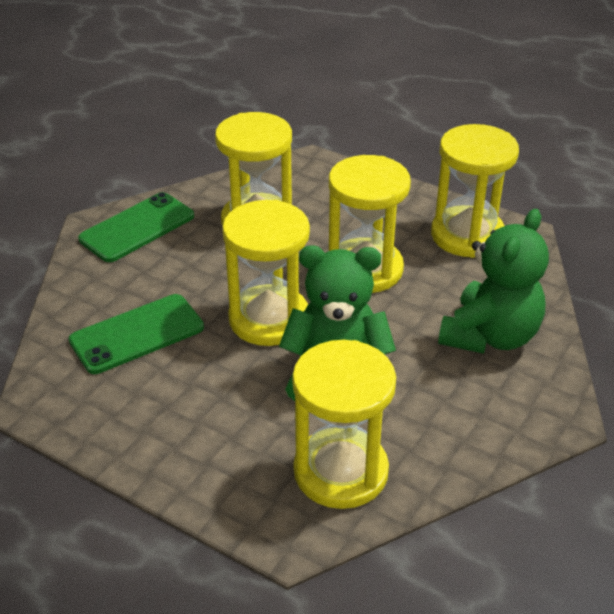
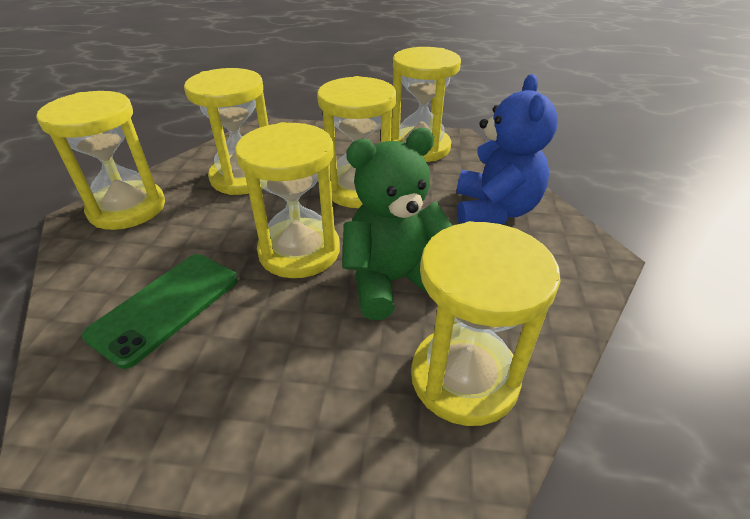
camera: 25 degrees left, 0 degrees up
green phone [78,192,194,262] -> yellow hourglass [36,91,165,230]
green teddy bear [438,209,549,354] -> blue teddy bear [457,74,558,225]

